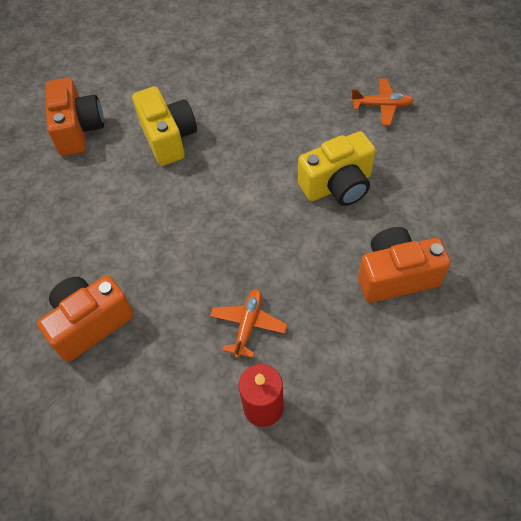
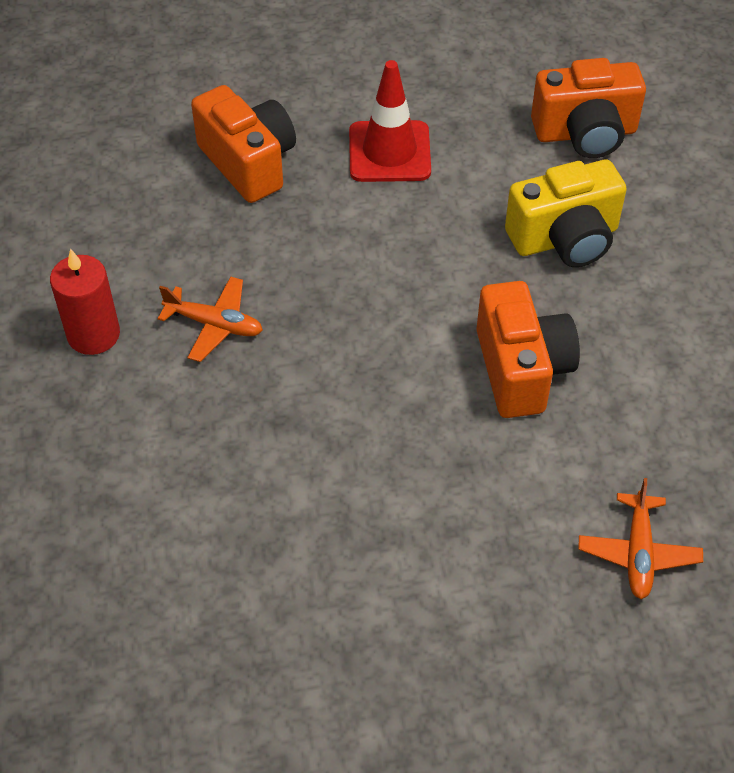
camera: 90 degrees right, 5 degrees down
yellow camera [298,131,376,206] -> none
orange camera [358,227,451,303] -> orange camera moved to [476,281,580,418]
none -> red traffic cone [349,60,431,182]

